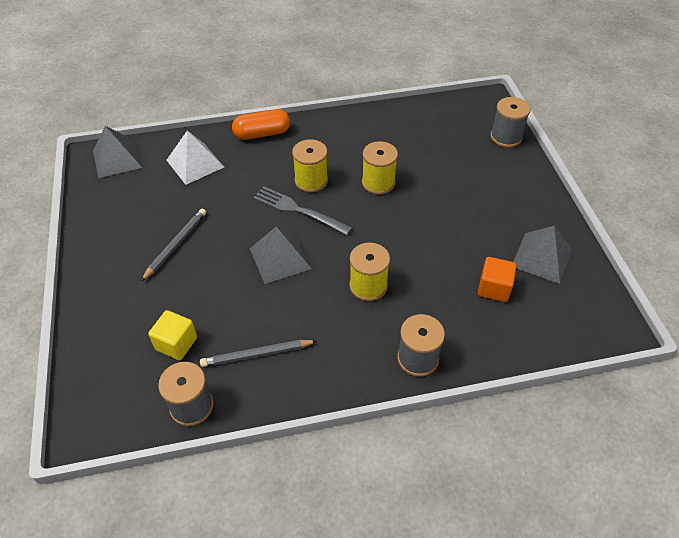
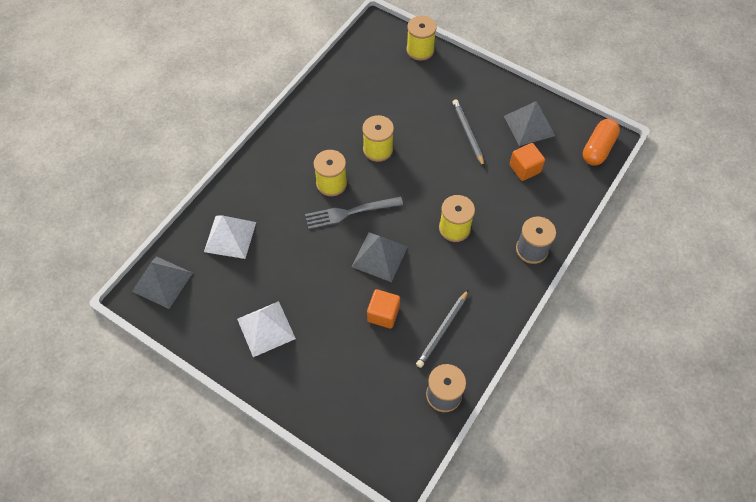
camera: 45 degrees left, 10 degrees up
grey pencil [141,209,206,281] -> grey pencil moved to [452,99,484,167]
yellow cube [148,310,197,360] -> none
orange capsule [232,109,290,140] -> orange capsule moved to [583,119,620,166]
grey spool [490,97,530,148] -> yellow spool [406,16,437,61]
none -> white pyramid [237,301,296,357]
none -> orange cube [367,289,400,329]

